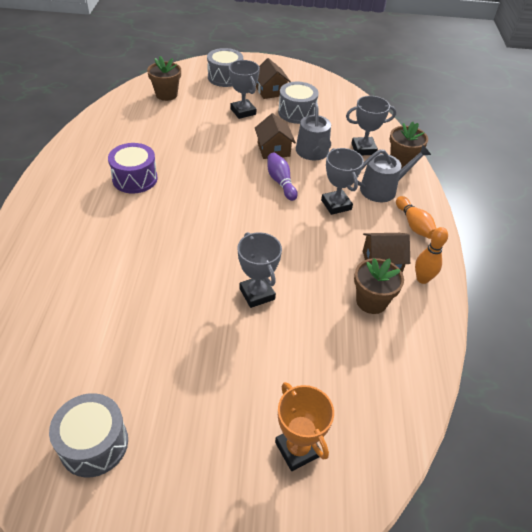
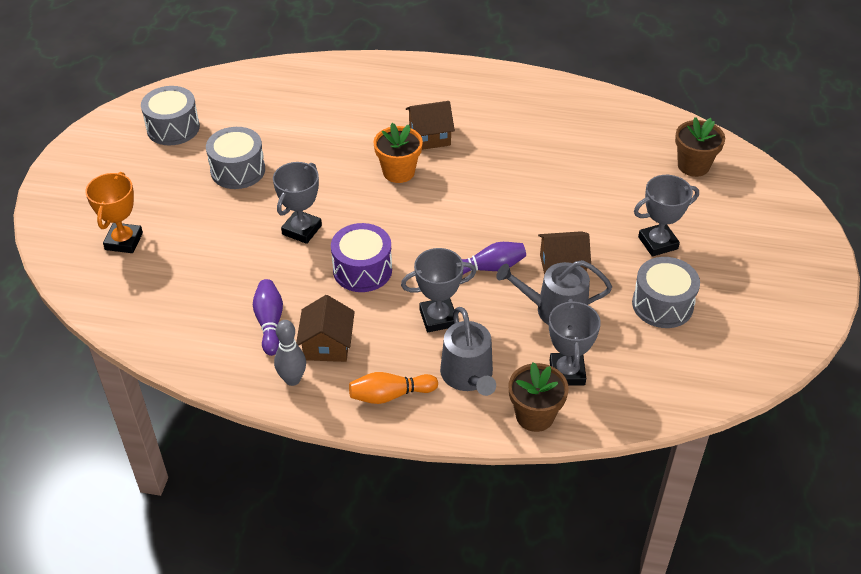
camera: 100 degrees right, 0 degrees up
purple drum [108,143,158,194] -> purple drum moved to [331,223,392,292]
grey drum [207,48,243,87] -> grey drum moved to [206,127,265,189]
grey trophy [237,232,282,308] -> grey trophy turned 45 degrees counterclockwise [273,162,322,244]
brown house [256,58,291,99] -> brown house moved to [406,101,455,150]
orange trophy [275,382,334,471] -> orange trophy turned 60 degrees counterclockwise [85,172,143,253]
brown flower pot [354,258,404,314] -> purple bowling pin [253,279,283,356]
orange bowling pin [415,227,448,284] -> grey bowling pin [274,320,306,386]
none -> orange flower pot [374,123,423,183]

